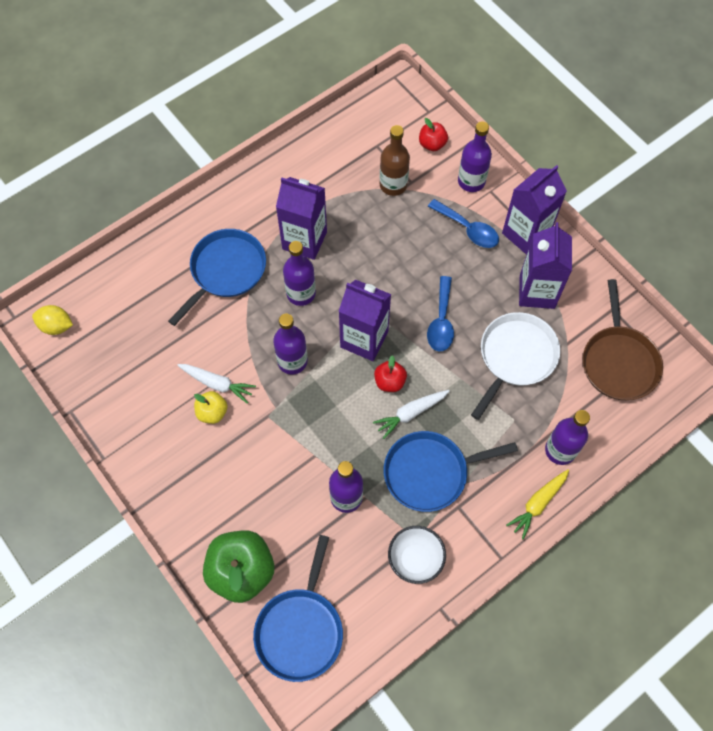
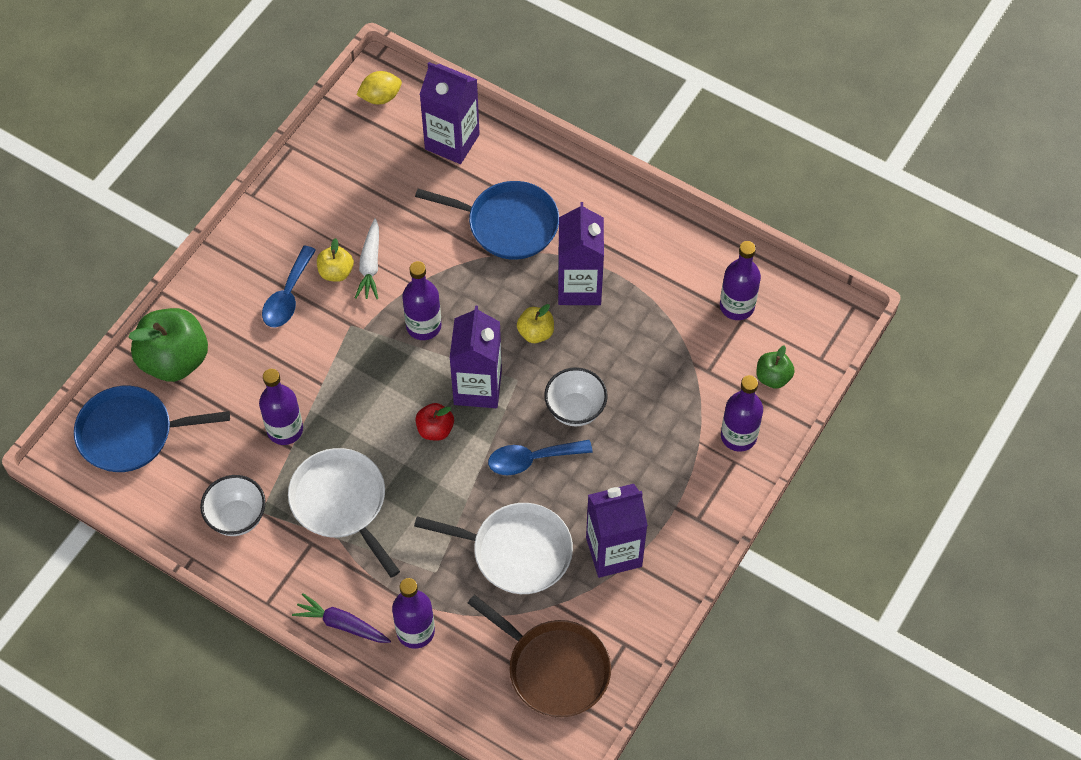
camera: 70 degrees right, 5 degrees down
yellow lemon [32,305,73,335] -> yellow lemon turned 75 degrees clockwise [356,71,402,105]
purple bottle [283,241,316,306] -> purple bottle moved to [720,241,761,320]
white carrot [373,390,449,439] -> none
brown bottle [380,125,410,196] -> none
blue pan [384,431,518,512] -> white pan [288,448,400,578]
red apple [419,118,448,151] -> green apple [756,345,795,389]
blue spoon [428,199,499,248] -> blue spoon moved to [262,246,316,327]
purple carton [502,165,567,255] -> purple carton moved to [419,62,480,164]
yellow carrot [506,470,569,540] -> purple carrot [292,593,391,643]
brown pan [583,279,663,400] -> brown pan turned 120 degrees counterclockwise [468,595,611,717]
none -> yellow apple [517,304,554,343]
none -> white bowl [544,367,608,426]

